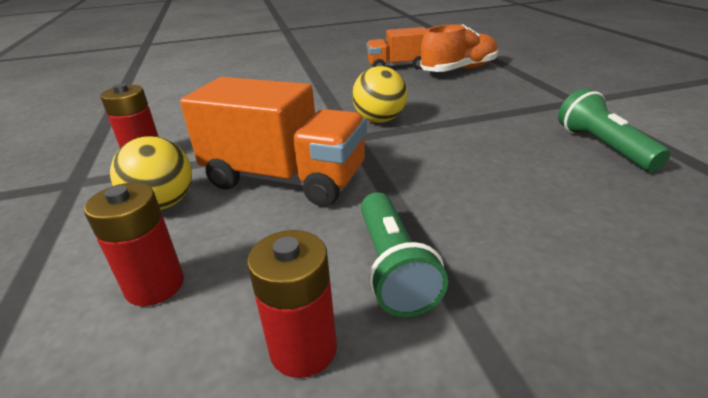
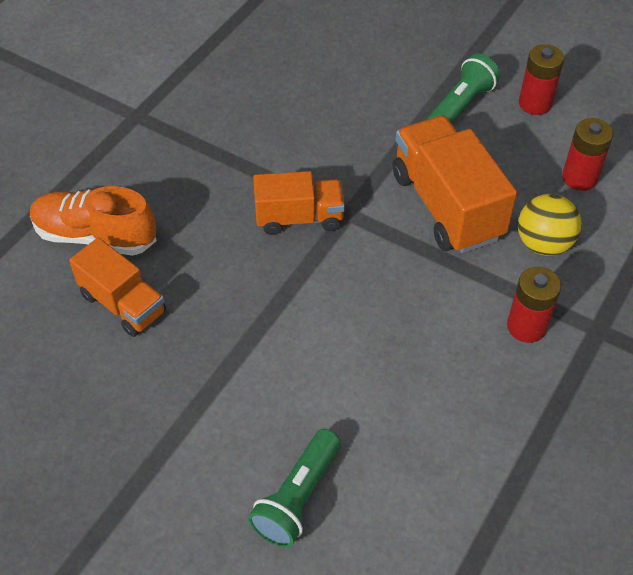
camera: 135 degrees left, 20 degrees up
yellow ball [352,66,407,123] -> orange truck [253,171,345,235]
green flashlight [558,88,670,171] -> green flashlight moved to [248,429,341,547]

